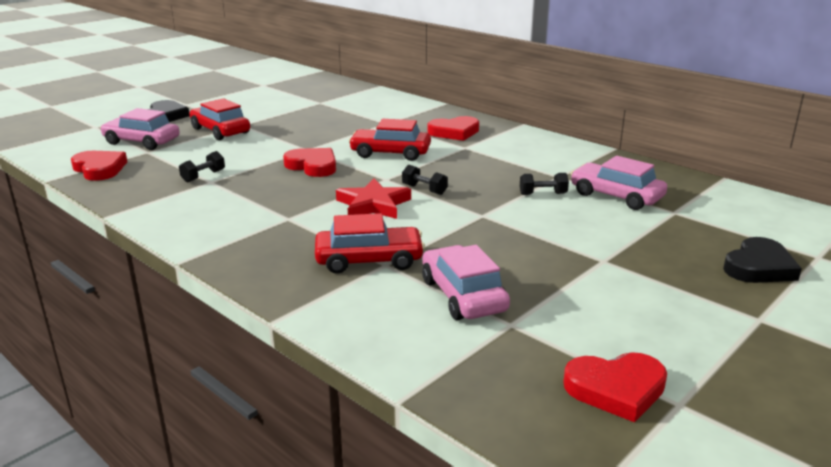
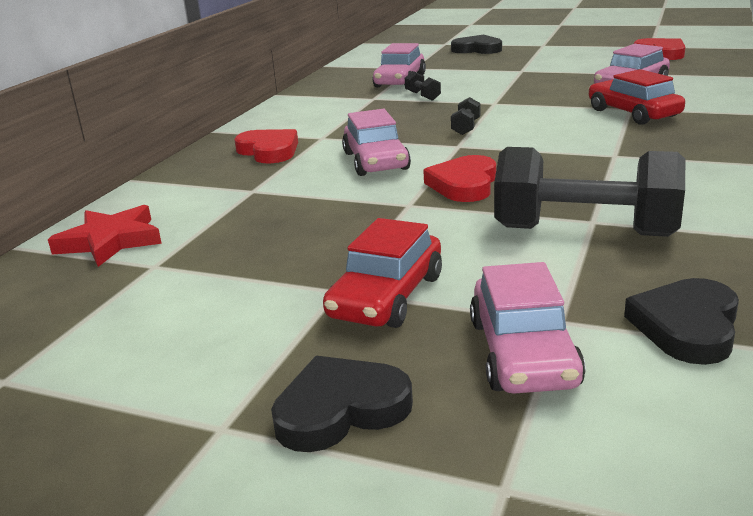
camera: 110 degrees left, 0 degrees up
red heart [71,151,127,181] -> black heart [624,278,739,365]
black dumbbell [179,151,225,183] -> black dumbbell [494,147,685,237], size x2.46
red star [336,178,411,219] -> red star moved to [48,205,162,267]
red car [349,119,431,161] -> pink car [342,109,411,176]

